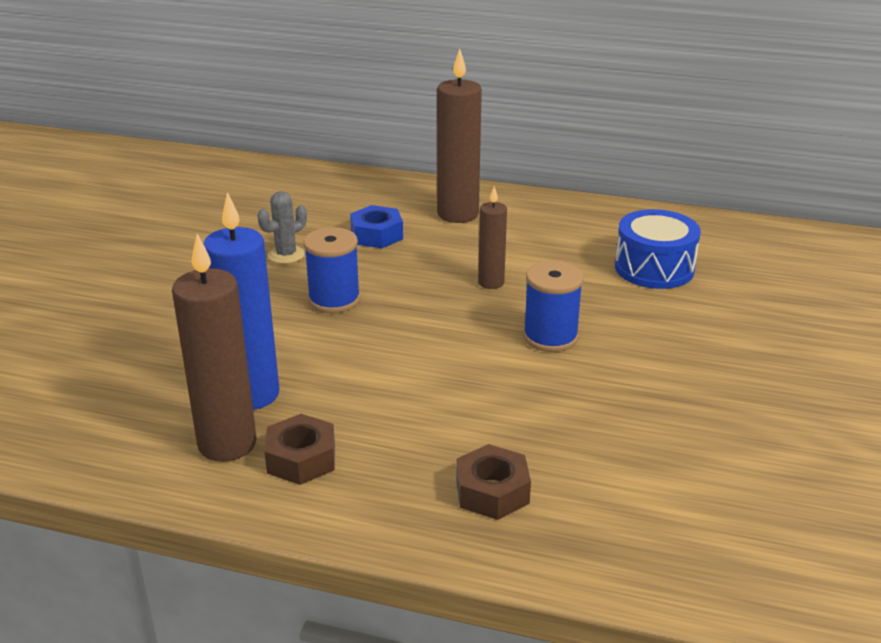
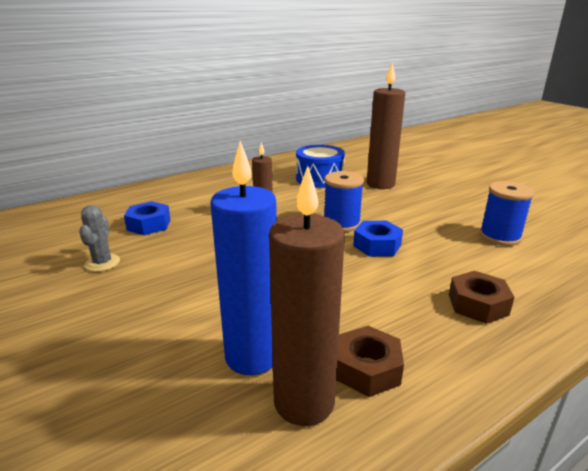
camera: 50 degrees left, 5 degrees down
blue spool [304,227,360,313] -> blue spool moved to [480,181,534,246]
brown candle [437,49,482,223] -> brown candle moved to [367,62,405,189]
none -> blue nut [353,221,403,256]

